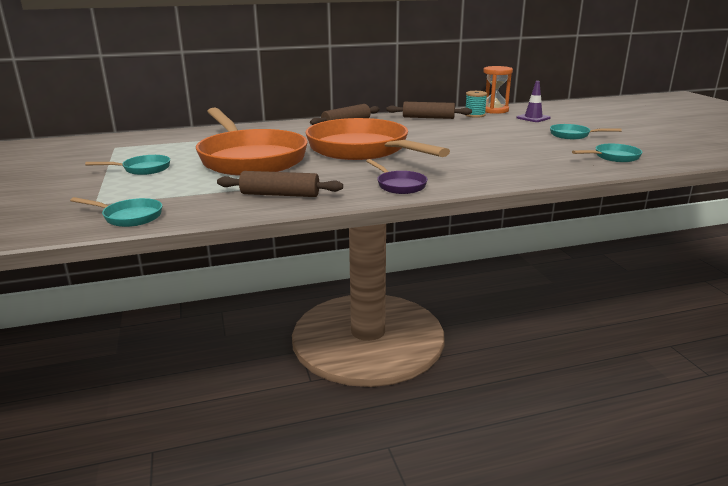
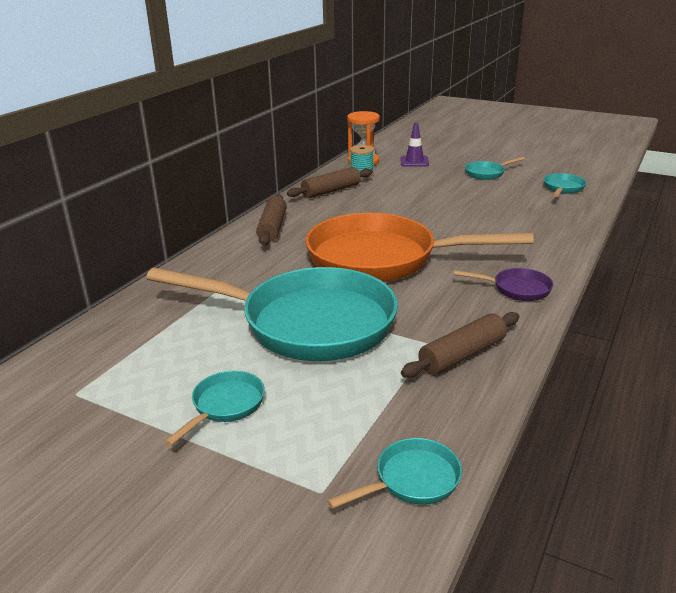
camera: 45 degrees left, 5 degrees up
orange pan [196,108,308,176] -> turquoise pan [146,267,398,361]

